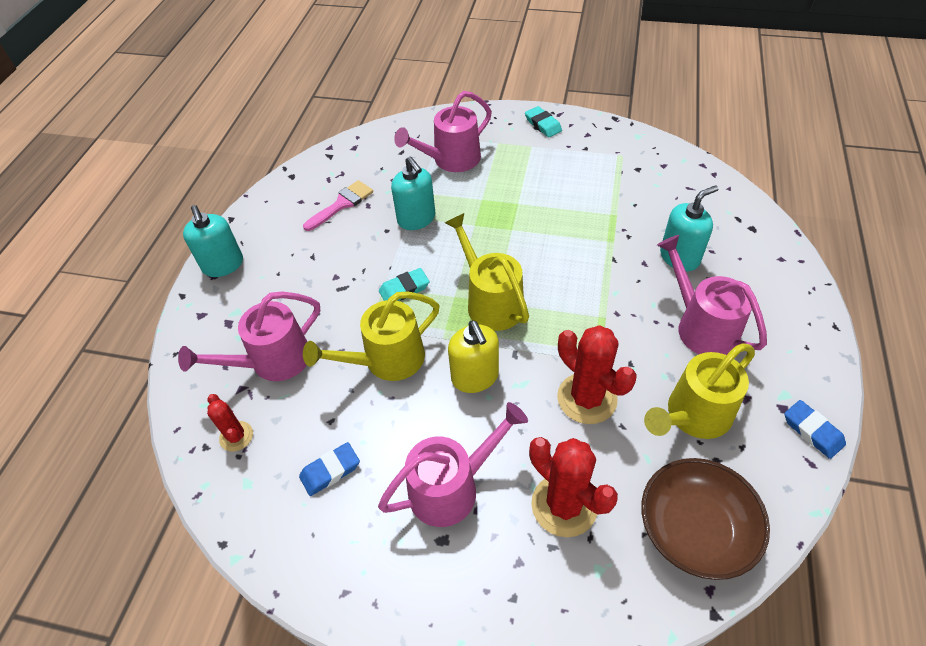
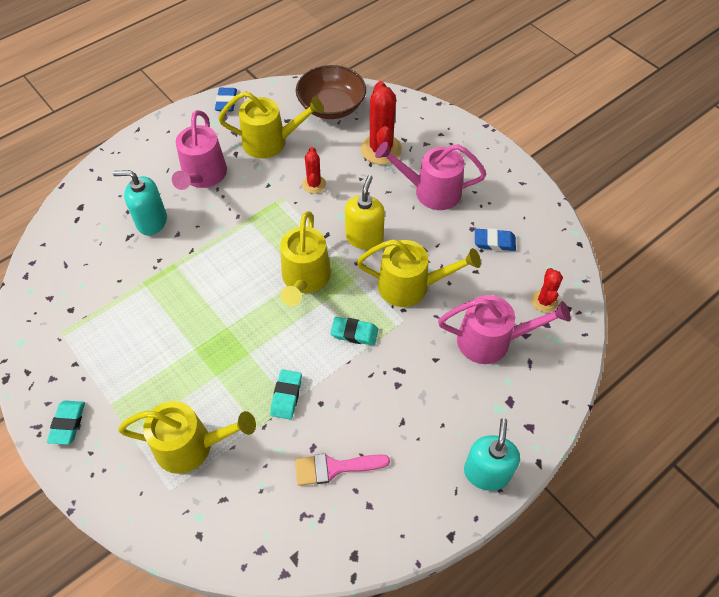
camera: 145 degrees left, 5 degrees up
turquoise soap dispenser [391,156,435,230] -> turquoise eraser [270,370,302,419]
pink watering can [394,91,492,172] -> yellow watering can [118,401,256,474]
red cactus [557,325,637,424] -> red cactus [302,147,326,194], size x0.56

